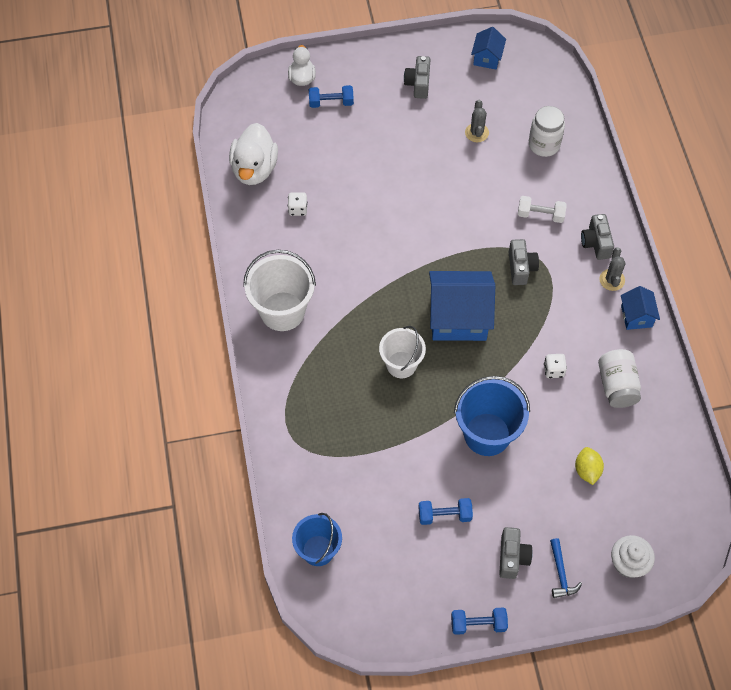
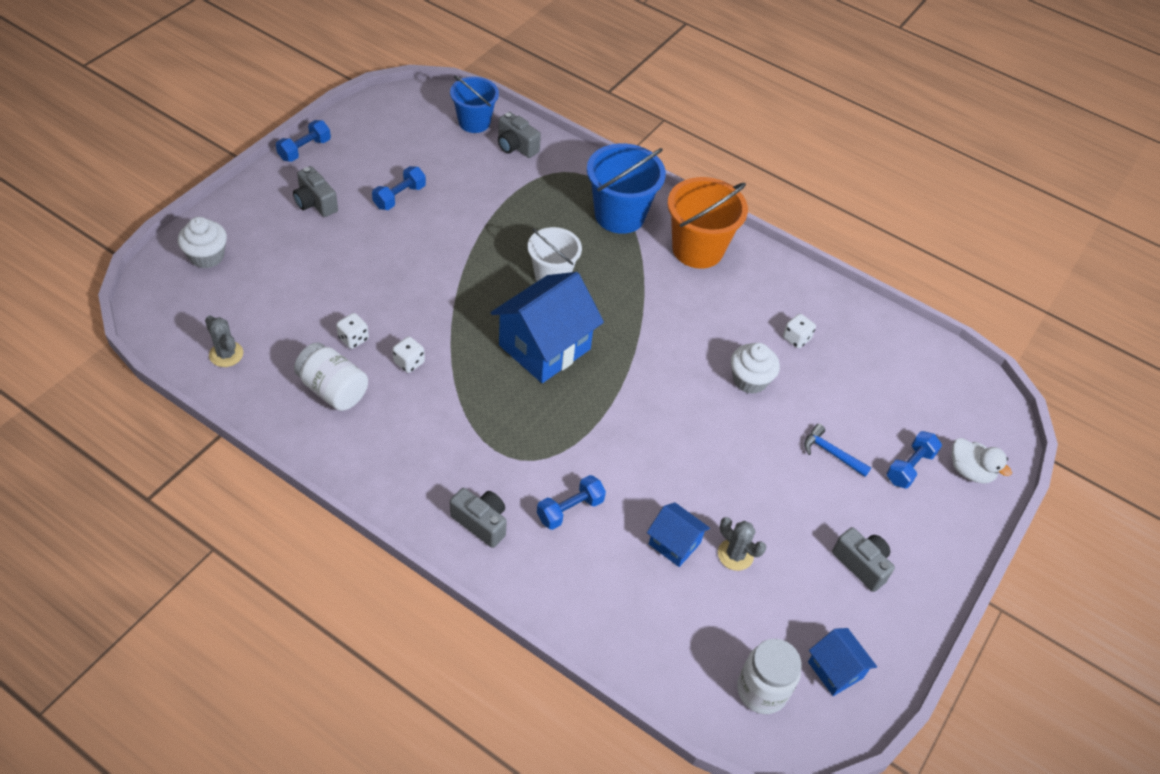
camera: 130 degrees right, 10 degrees down
white duck [229,123,278,185] -> none
white bucket [243,250,316,331] -> orange bucket [667,177,748,269]
blue bucket [454,376,530,456] -> blue bucket moved to [587,144,666,234]
grey camera [509,239,539,285] -> grey camera moved to [498,112,541,158]
white dumbbell [518,196,567,223] -> blue dumbbell [537,475,606,530]
white jar [529,106,565,157] -> white jar moved to [737,639,801,714]
blue hammer [550,538,582,598] -> blue hammer moved to [804,424,871,477]
yellow lemon [575,447,604,485] -> none
grey cactus [599,247,626,291] -> grey cactus moved to [205,315,243,367]
blue house [621,286,660,330] -> blue house moved to [647,502,710,567]
none -> white dice [336,313,369,349]
none -> white cupcake [731,343,780,394]

